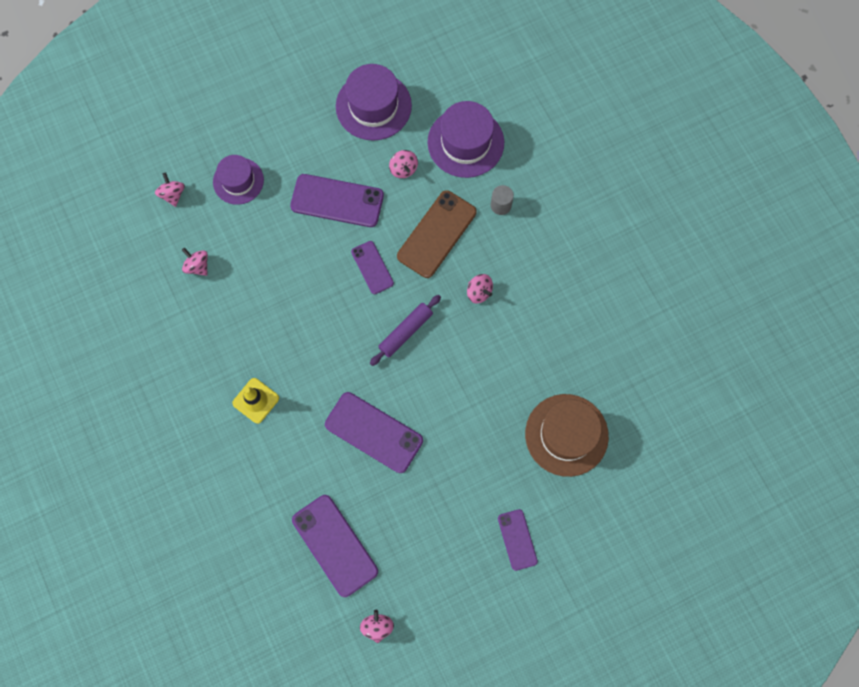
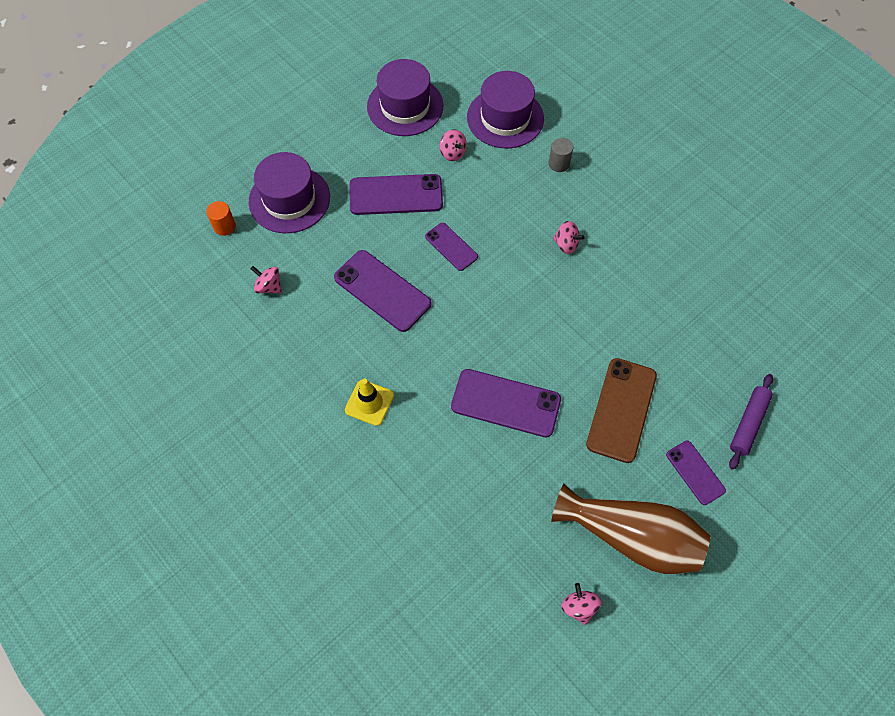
camera: 15 degrees left, 10 degrees down
pink spinning top [155,172,185,207] -> orange cylinder [206,201,236,236]
purple hat [213,155,264,205] -> purple hat [248,152,330,233], size x1.53
purple phone [292,495,378,597] -> purple phone moved to [334,250,431,332]
purple rolling pin [370,295,441,366] -> purple rolling pin moved to [729,374,773,470]
brown phone [397,190,477,278] -> brown phone moved to [586,358,657,463]
brown hat [525,394,609,477] -> none
none -> brown vase [551,484,711,574]

